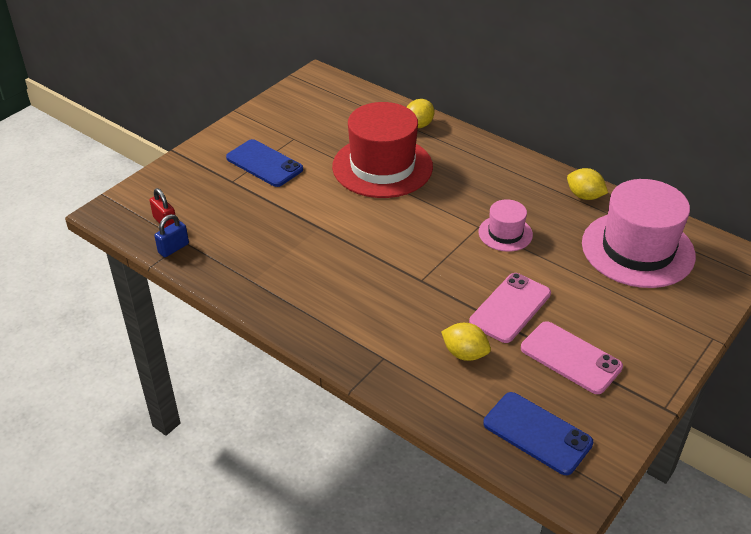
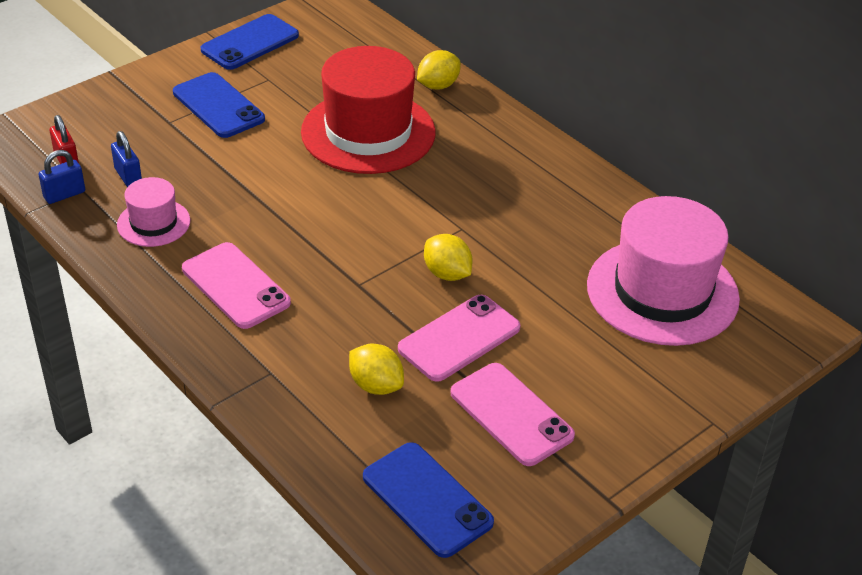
camera: 10 degrees right, 0 degrees up
pink hat [479,199,533,252] -> pink hat moved to [117,177,190,247]
yellow lemon [567,168,608,200] -> yellow lemon moved to [424,234,473,281]
none -> blue padlock [111,131,142,187]
none -> pink phone [182,242,291,329]
none -> blue phone [201,14,299,70]

